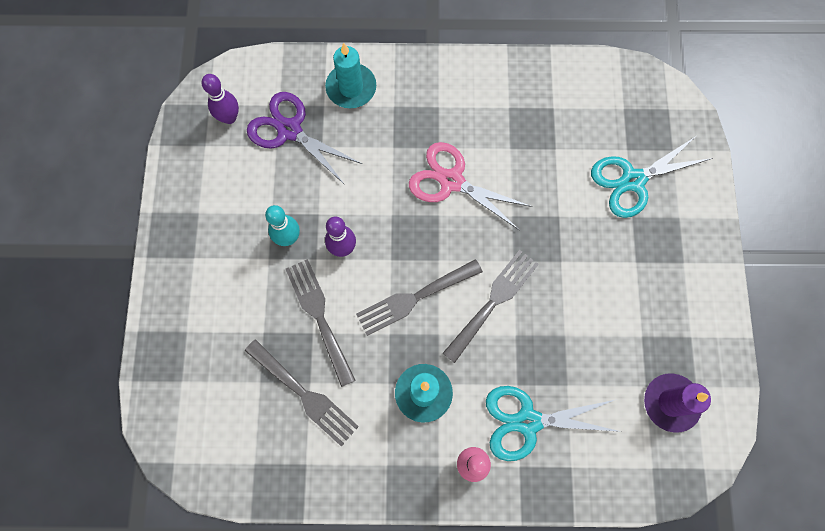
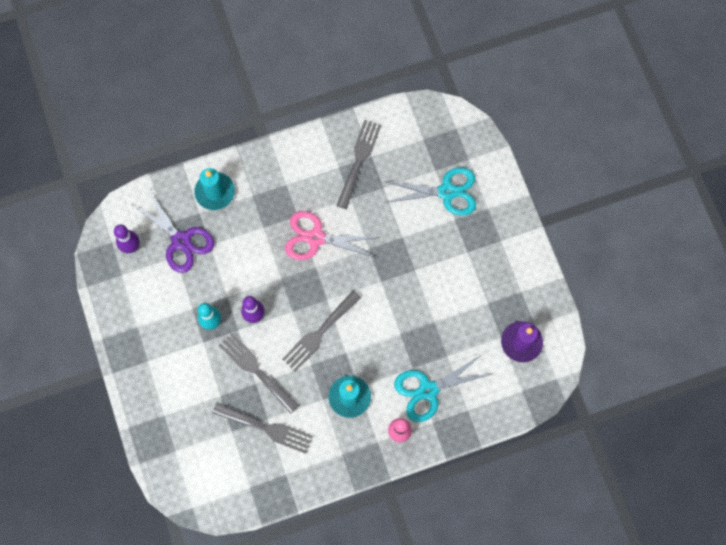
camera: 20 degrees left, 0 degrees up
purple scissors [247,92,362,185] -> purple scissors turned 150 degrees counterclockwise [133,190,214,273]
grey fork [443,250,539,363] -> grey fork moved to [336,120,381,209]
turquoise scissors [591,136,713,218] -> turquoise scissors turned 135 degrees counterclockwise [384,167,476,216]

